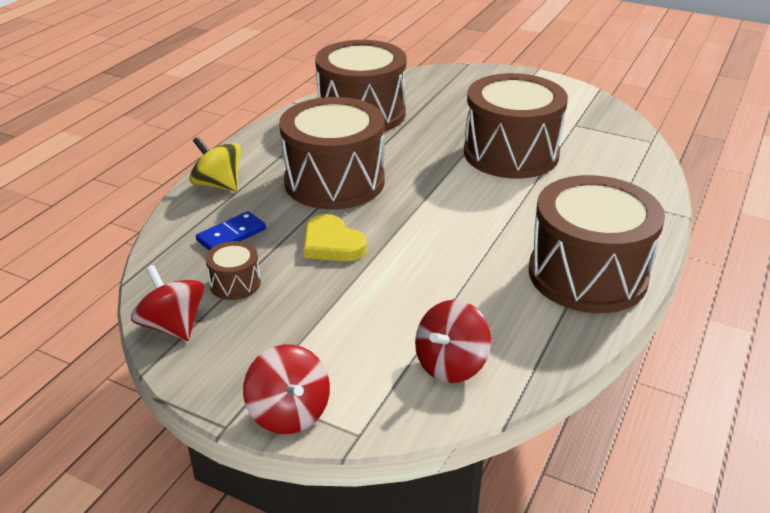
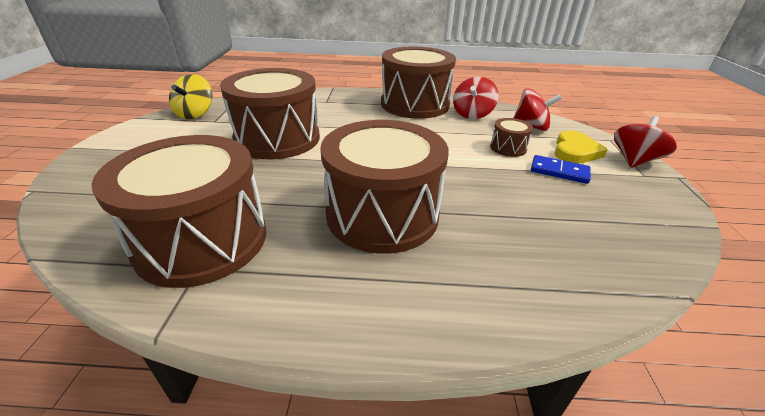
camera: 115 degrees left, 0 degrees up
red spinning top [131,265,204,341] -> red spinning top moved to [453,76,499,119]
yellow spinning top [189,137,241,191] -> yellow spinning top moved to [169,74,212,119]
blue domino [196,211,266,250] -> blue domino moved to [531,155,591,184]
brown drum [205,241,261,300] -> brown drum moved to [490,118,533,157]
yellow heart [303,214,367,261] -> yellow heart moved to [555,131,608,164]

